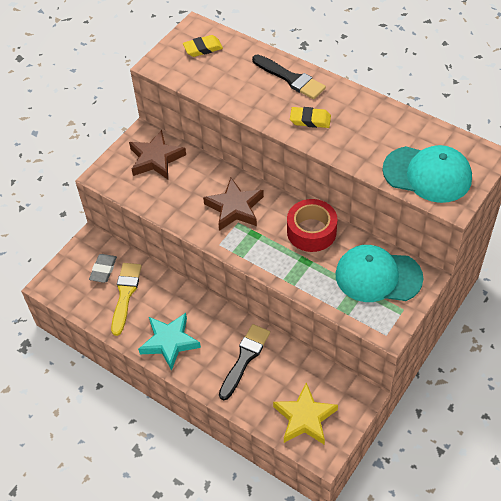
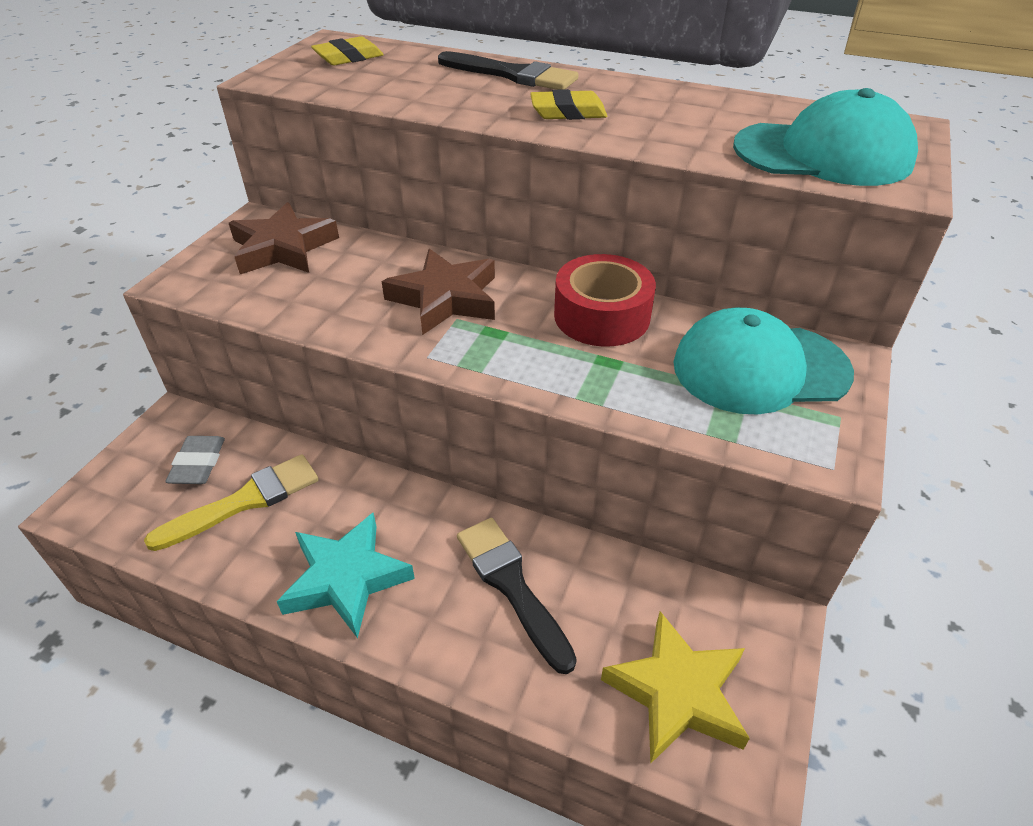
camera: 15 degrees left, 10 degrees down
yellow brush [111,263,142,336] -> yellow brush turned 60 degrees clockwise [144,454,319,551]
black brush [219,324,270,400] -> black brush turned 45 degrees counterclockwise [457,518,577,674]

